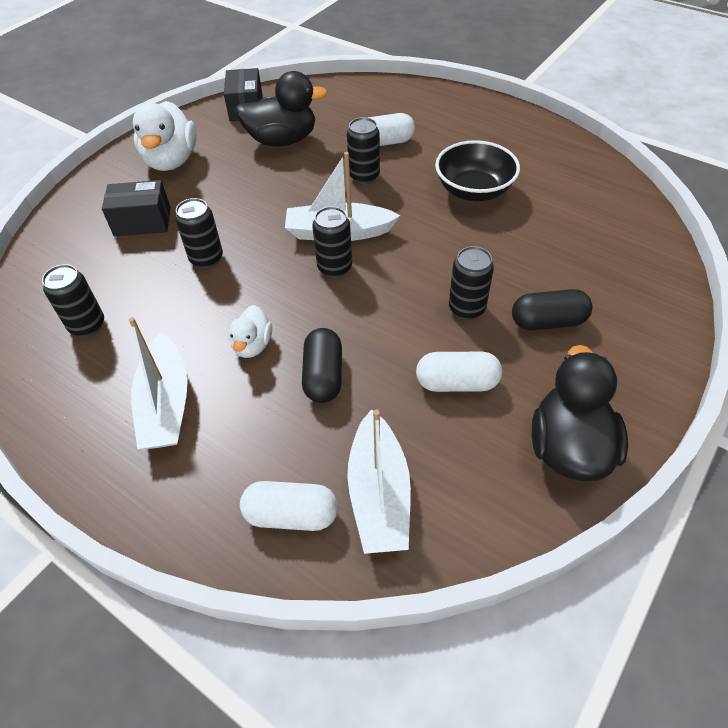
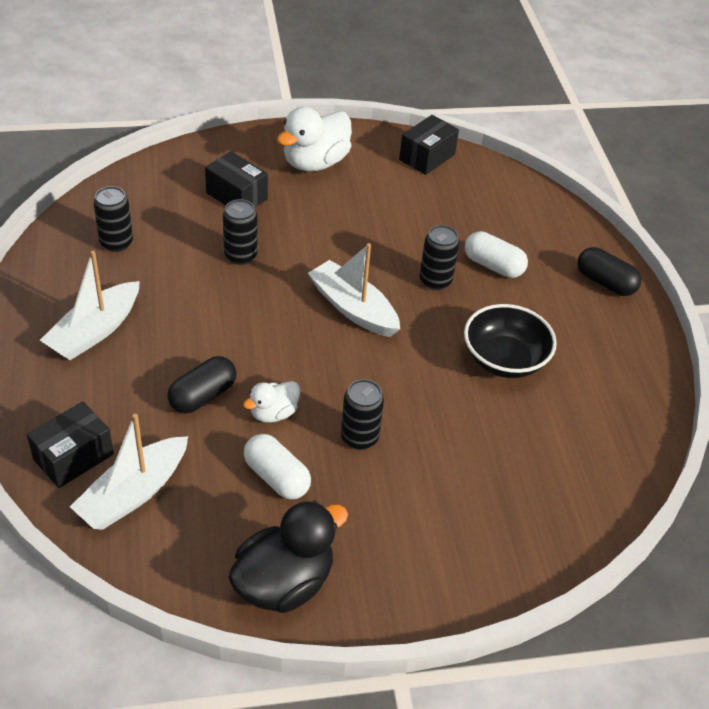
camera: 40 degrees right, 5 degrees down
white duck [229,305,272,358] -> white duck moved to [243,381,300,423]
black duck [235,71,327,147] -> none
white capsule [240,481,338,531] -> black box [27,402,114,488]
black can [312,206,352,278] -> none
black capsule [512,289,593,330] -> black capsule moved to [577,247,641,296]

